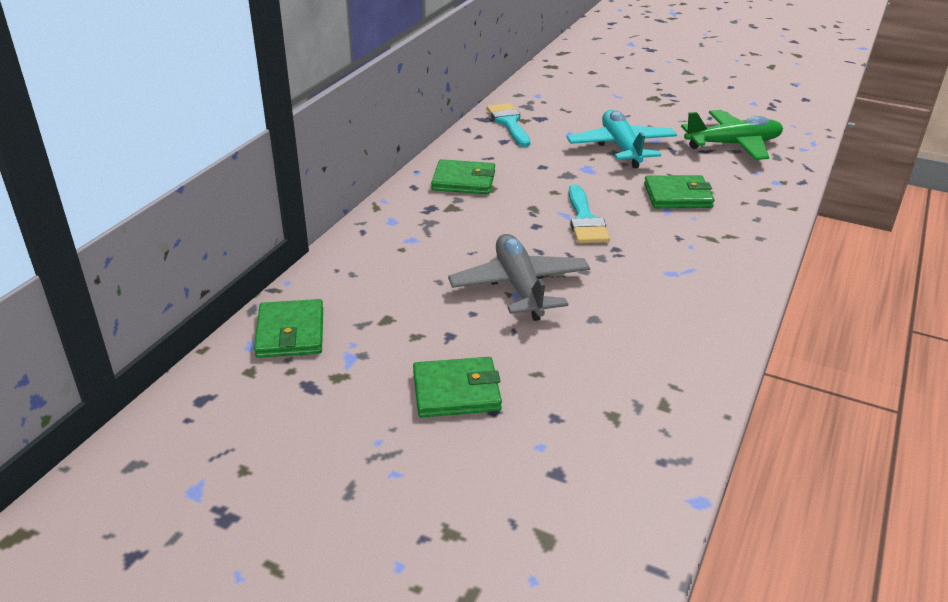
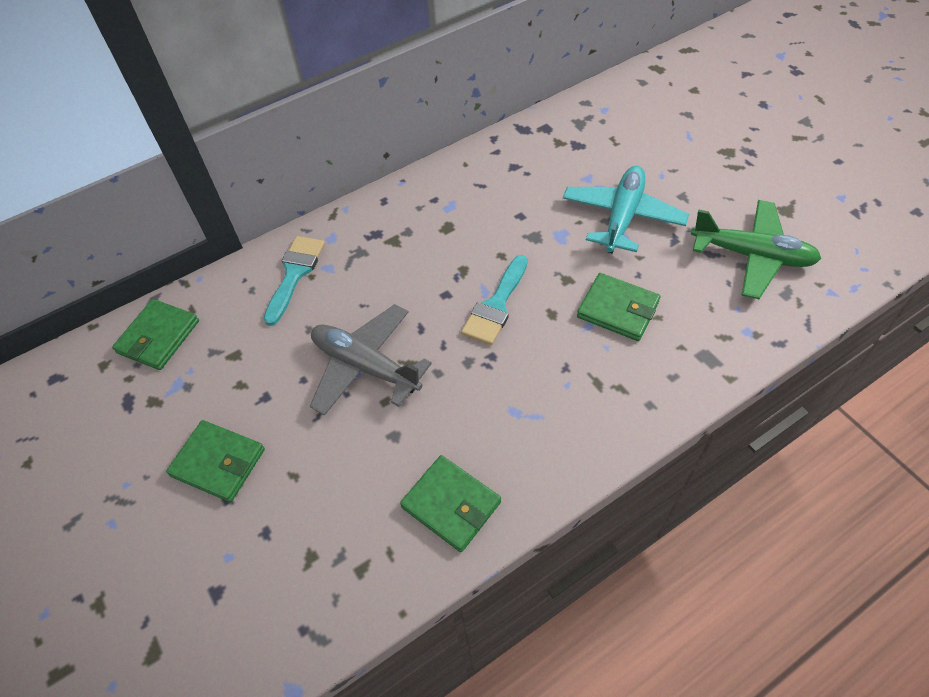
camera: 35 degrees right, 20 degrees up
green wallet [431,159,495,194] -> green wallet moved to [400,455,501,552]
grey plane [448,234,590,321] -> grey plane turned 75 degrees counterclockwise [310,304,432,416]
turquoise brush [487,103,530,147] -> turquoise brush moved to [264,236,325,326]

